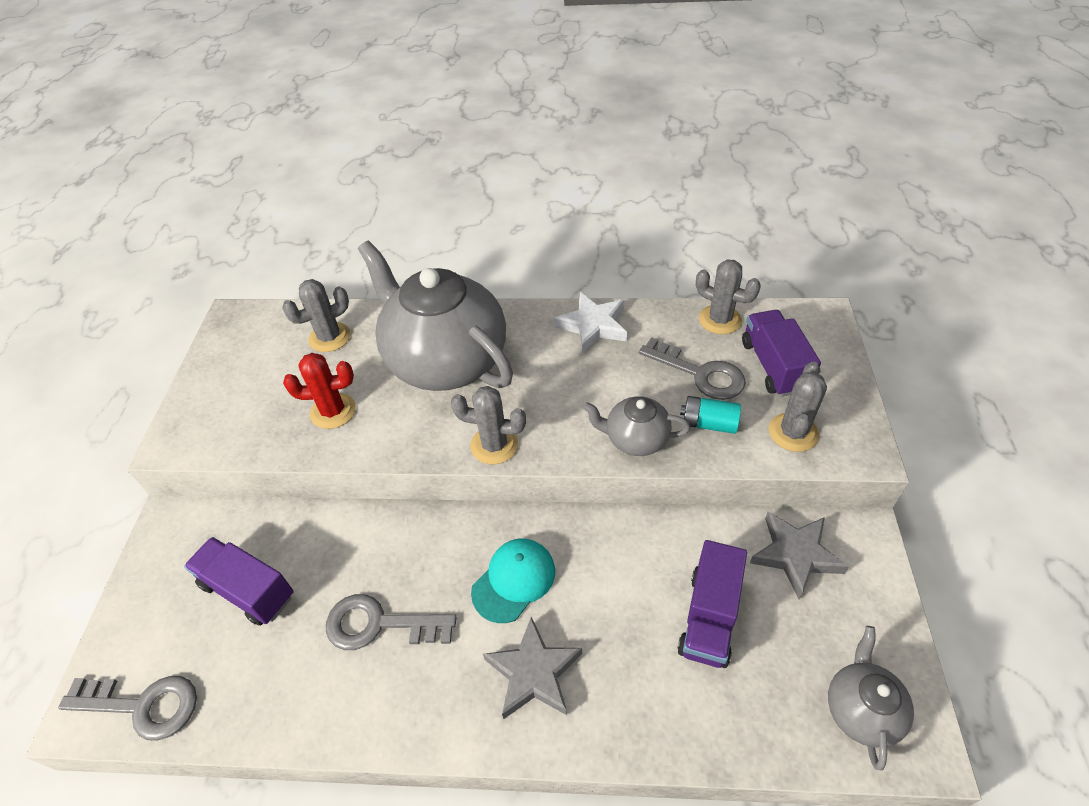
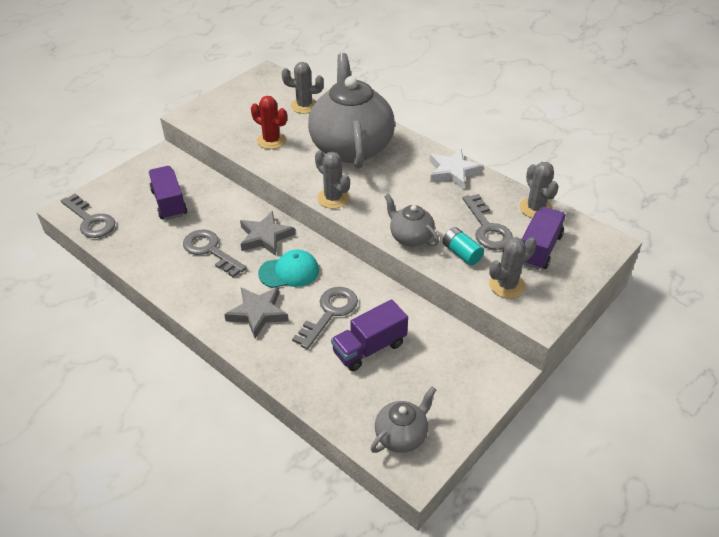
camera: 35 degrees right, 5 degrees down
grey star [750,511,849,599] -> grey star moved to [240,211,295,256]
none -> grey key [292,287,358,349]

